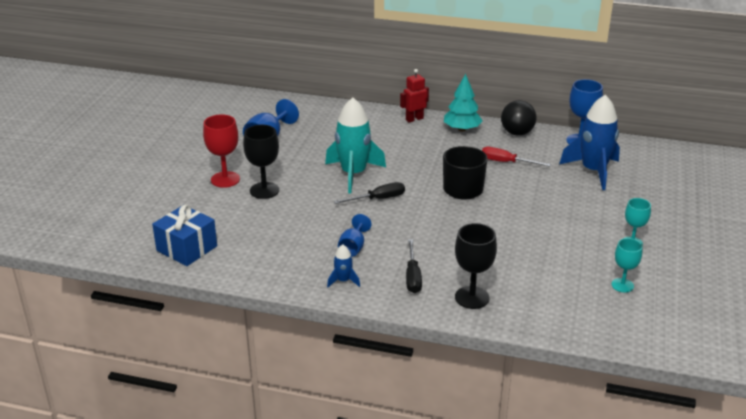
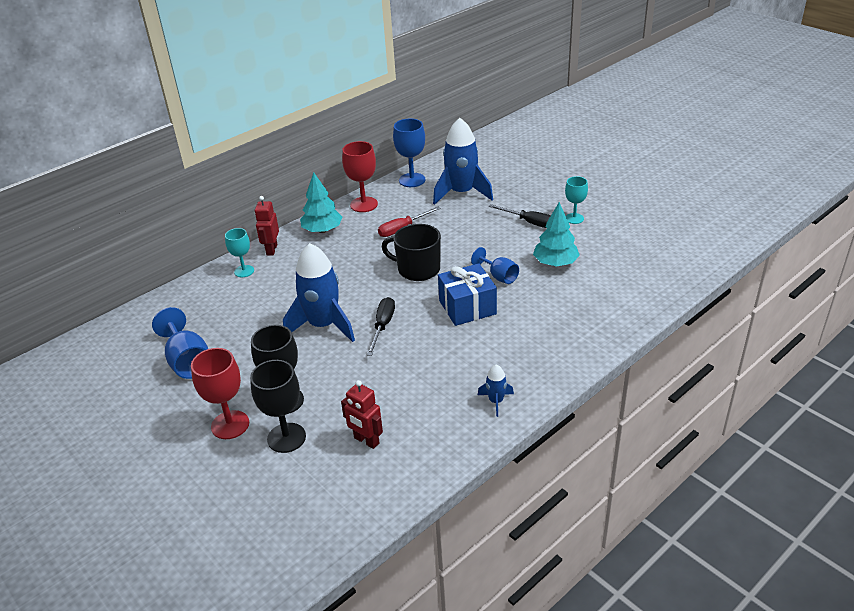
camera: 55 degrees left, 5 degrees up
blue gift [152,204,217,266] -> blue gift moved to [438,263,497,326]
turquoise rocket [325,97,386,193] -> blue rocket [283,243,355,342]
blue goblet [338,214,372,257] -> blue goblet moved to [471,247,519,284]
black screwdriver [406,239,422,293] -> black screwdriver moved to [489,204,551,228]
black goblet [455,223,497,309] -> black goblet moved to [250,360,306,453]
black ball [501,100,536,136] -> red goblet [342,141,378,212]
turquoise goblet [612,238,642,293] -> turquoise goblet moved to [225,228,254,277]
none -> red robot [341,380,383,449]
none -> turquoise tree [533,202,580,267]

